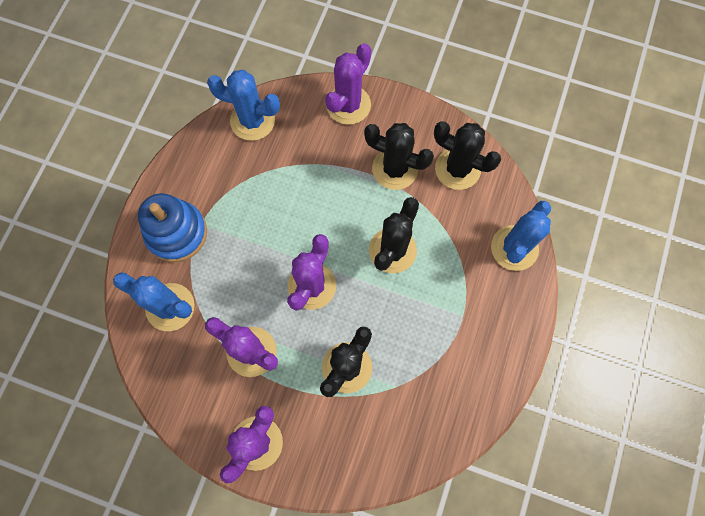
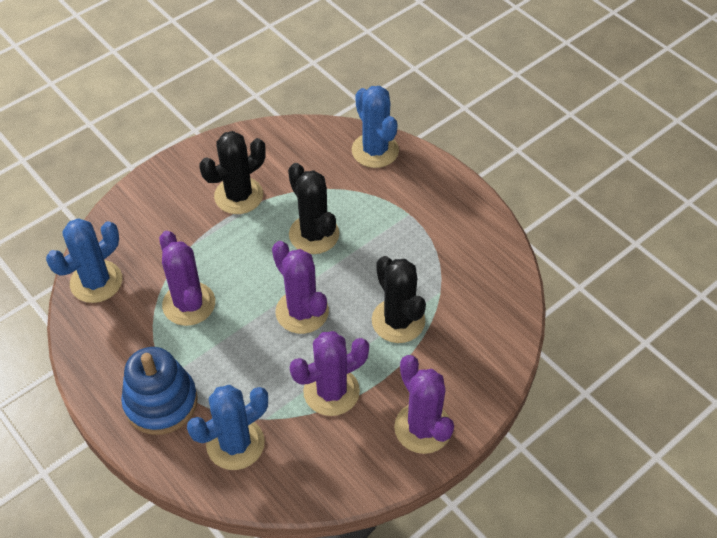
camera: 60 degrees left, 20 degrees down
purple cactus [325,43,371,125] -> purple cactus moved to [159,231,215,326]
black cactus [434,121,501,190] -> none

